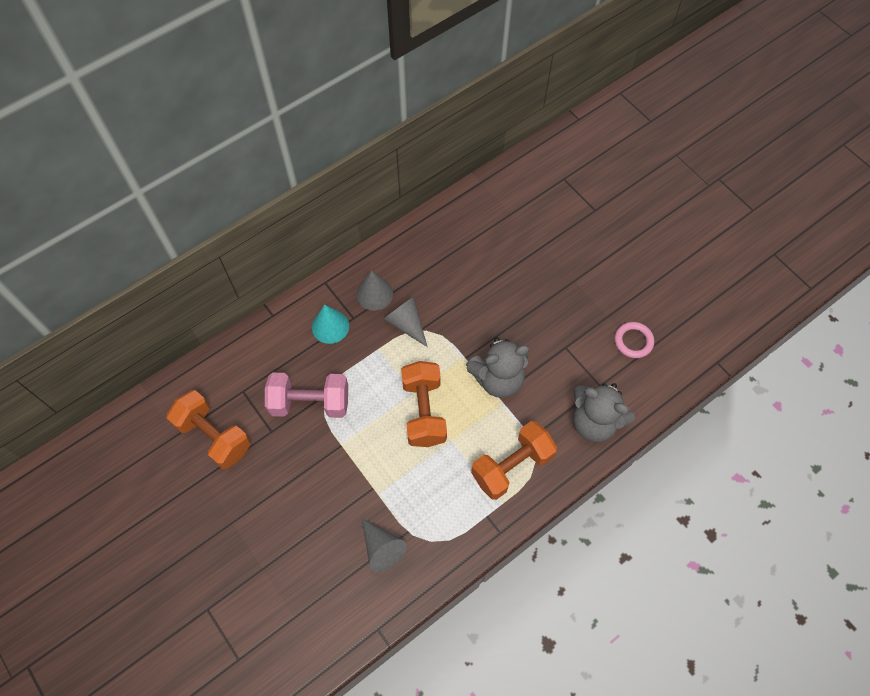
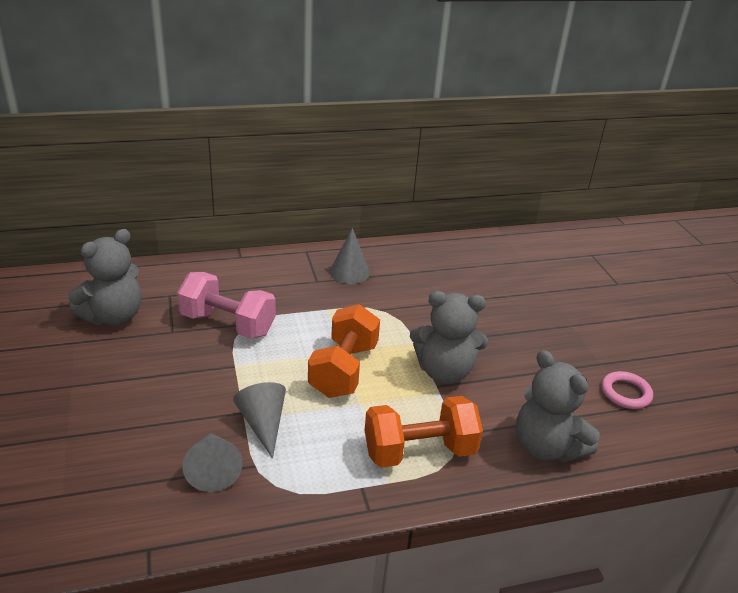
camera: 20 degrees right, 30 degrees down
orange dumbbell [166,390,251,469] -> grey teddy bear [68,229,142,325]
turquoise cone [312,305,349,344] -> none
grey cone [383,297,428,347] -> grey cone moved to [233,382,286,459]

